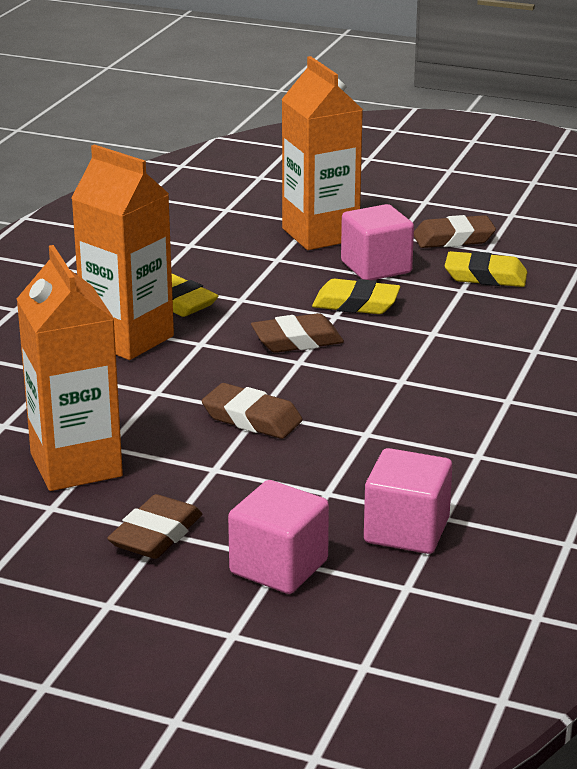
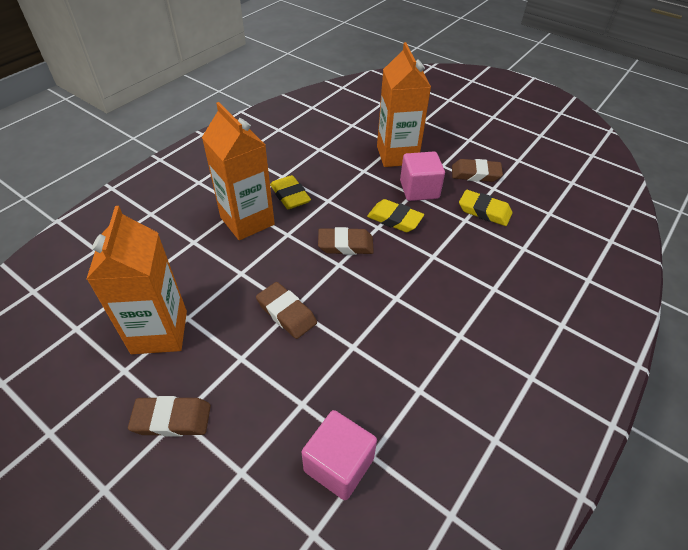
camera: 15 degrees right, 20 degrees up
brown eraser [107,494,202,559] -> brown eraser turned 45 degrees clockwise [128,396,211,437]
pink cube [228,480,329,594] -> none

